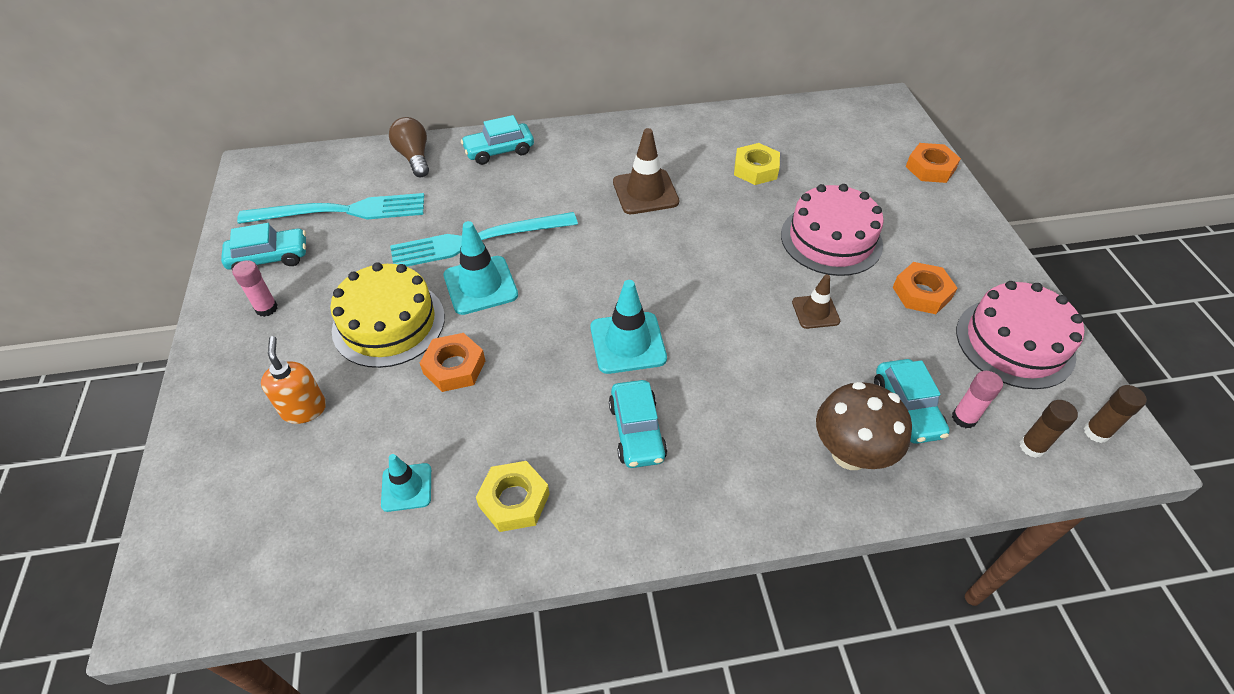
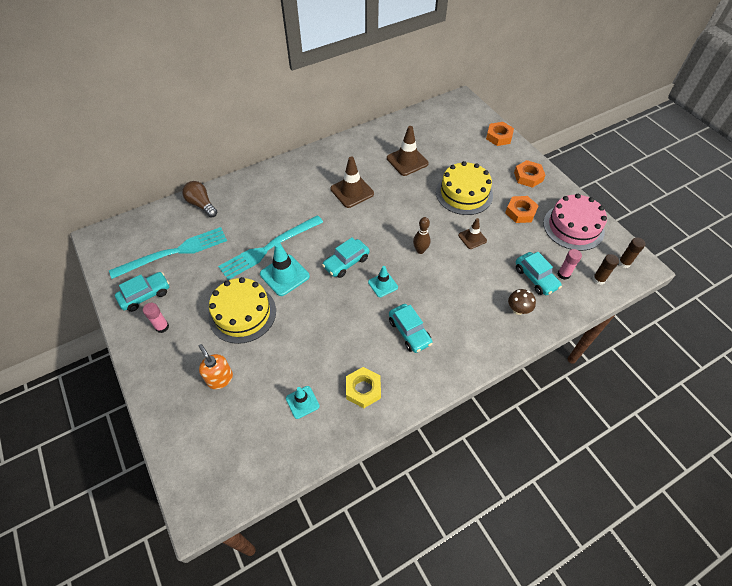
camera: 20 degrees left, 5 degrees up
orange nut [420,333,485,392] -> orange nut moved to [514,160,545,188]
turquoise car [461,115,534,165] -> turquoise car moved to [322,238,370,278]
turquoise traffic cone [591,280,667,374] -> turquoise traffic cone [368,266,398,298], size x0.61
yellow nut [734,143,780,185] -> brown traffic cone [387,126,429,176]
pink cake [781,184,884,276] -> yellow cake [436,161,493,215]
brown mushroom [816,382,912,470] -> brown mushroom [508,289,536,315], size x0.57
none -> brown bowling pin [413,217,430,254]

